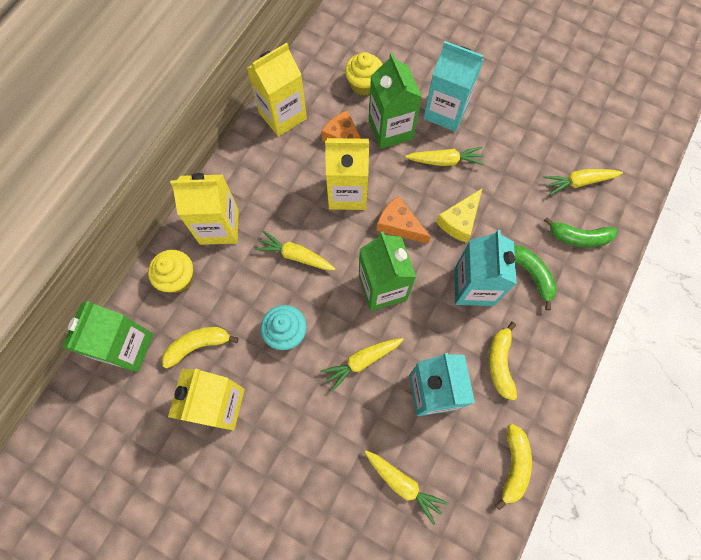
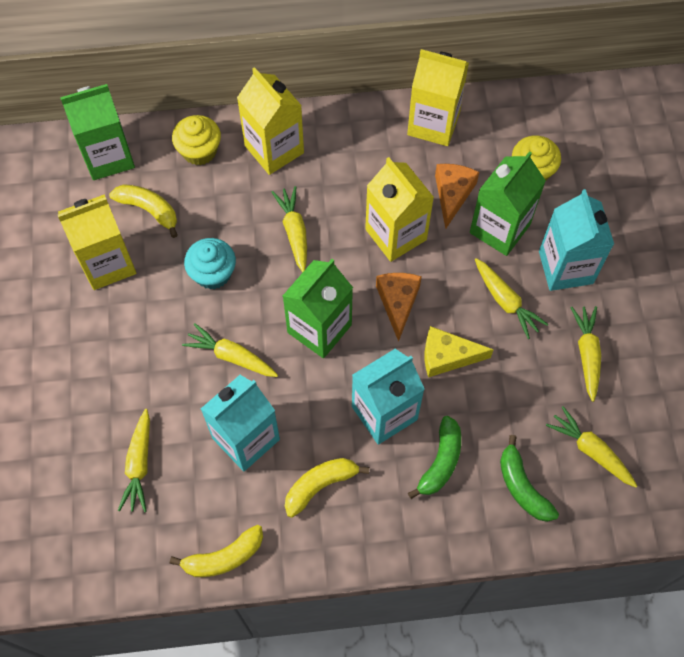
camera: 55 degrees right, 5 degrees down
none -> yellow carrot [570,306,601,402]

